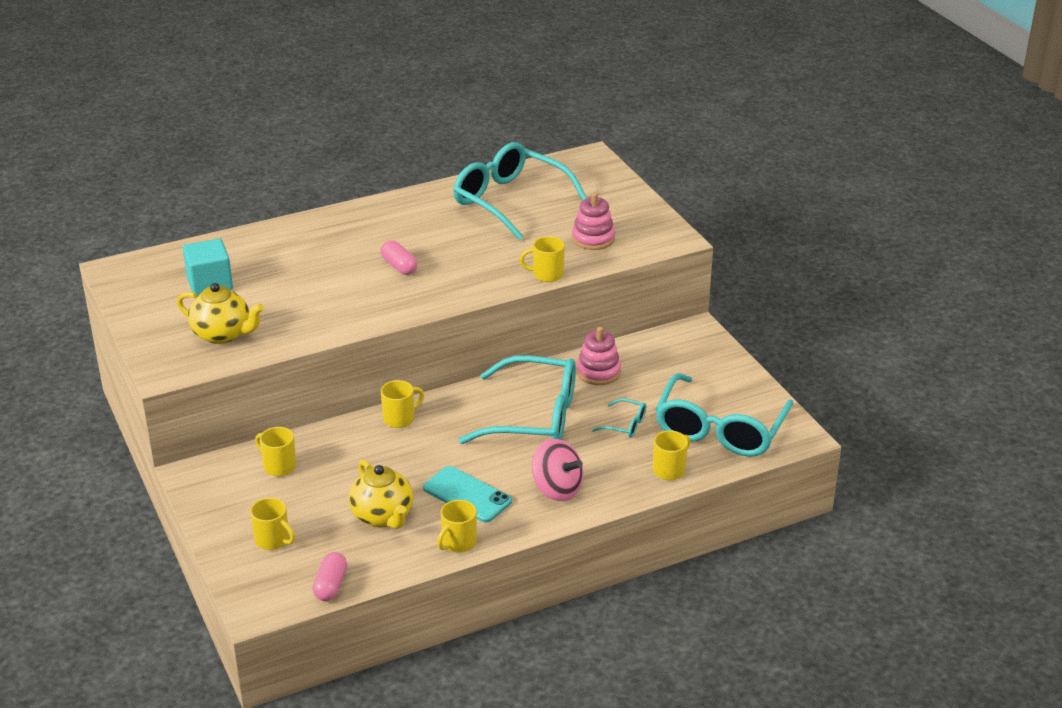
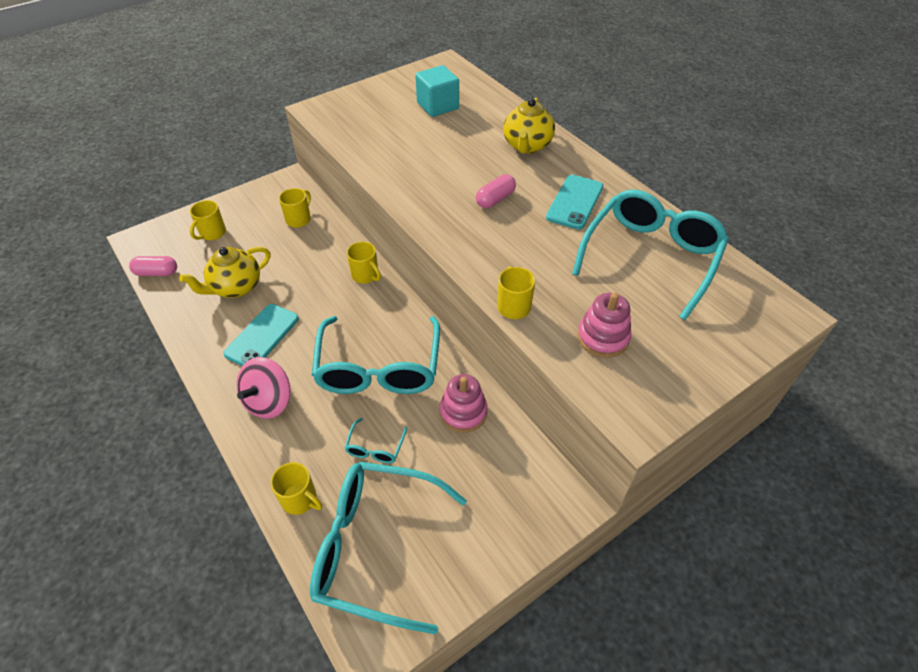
camera: 80 degrees right, 15 degrees up
yellow teapot [177,283,264,344] -> yellow teapot moved to [503,98,555,154]
yellow mug [437,500,477,552] -> none
none -> turquoise phone [546,175,603,230]

